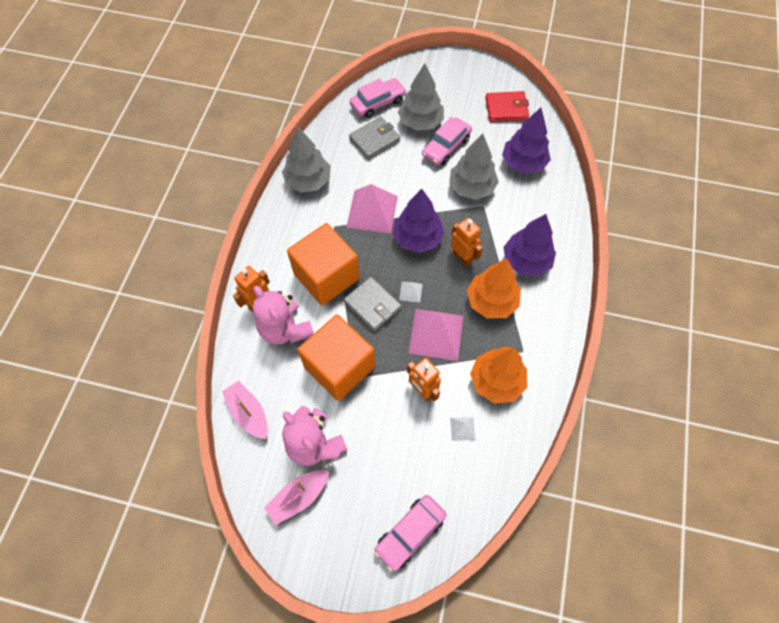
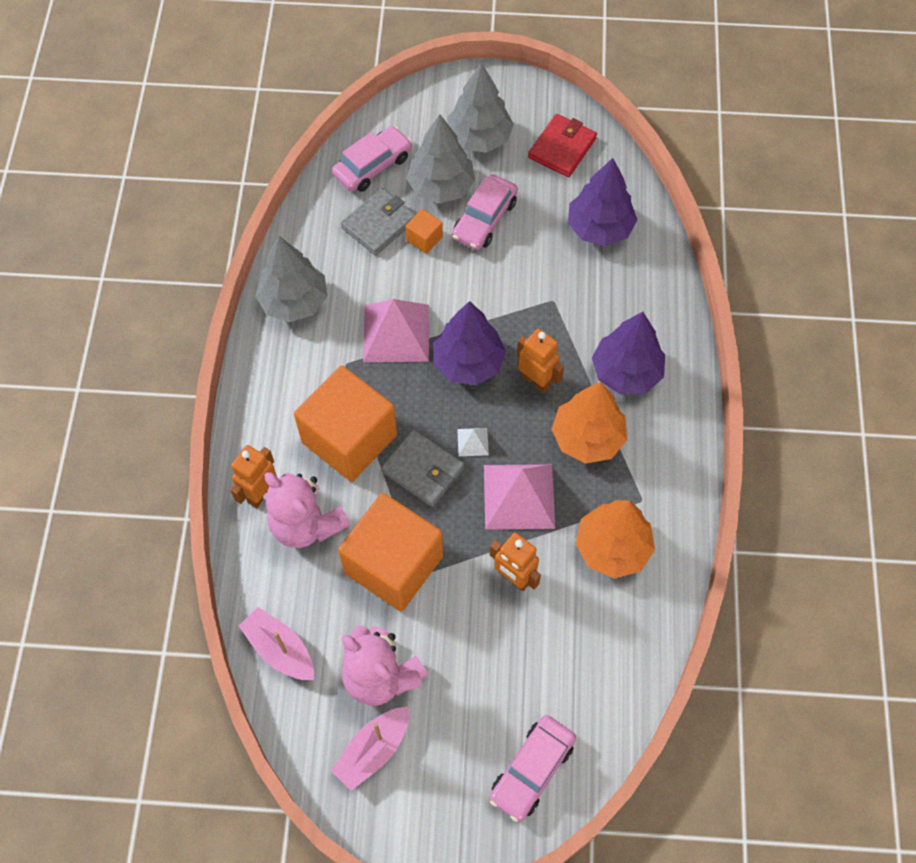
camera: 10 degrees left, 0 degrees up
grey tree [449,134,499,200] -> grey tree moved to [447,63,514,153]
white pyramid [450,417,475,441] -> none
red wallet [485,91,529,122] -> red wallet turned 45 degrees counterclockwise [528,114,597,177]
none -> orange cube [405,209,443,254]

